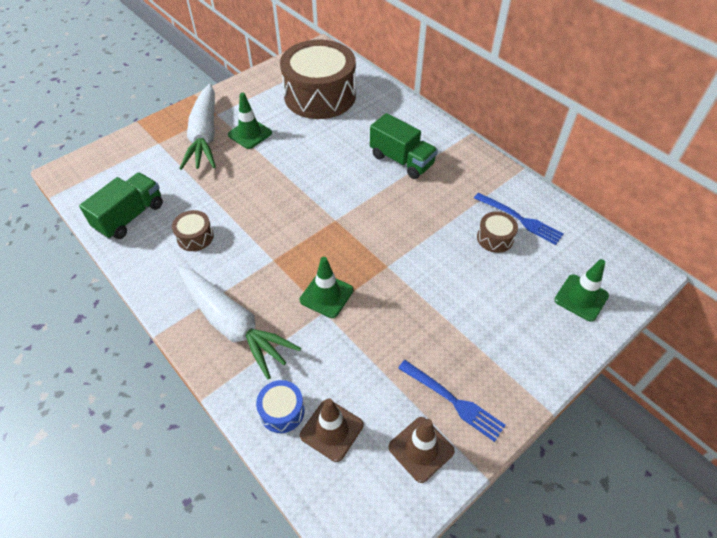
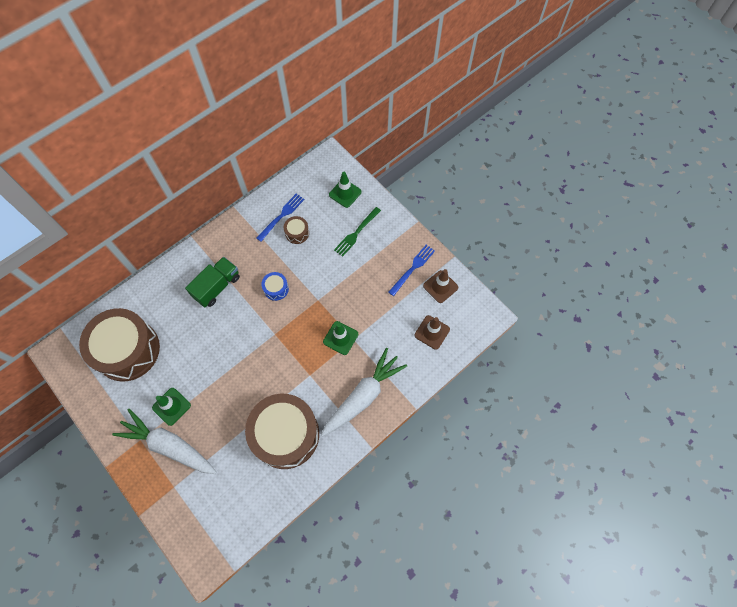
camera: 90 degrees left, 15 degrees up
green truck [79,172,163,239] -> none
brown drum [172,210,214,251] -> brown drum [245,394,319,469], size x2.44
white carrot [179,84,216,170] -> white carrot turned 150 degrees counterclockwise [112,409,217,474]
blue drum [256,380,305,433] -> blue drum moved to [261,272,289,301]
none -> green fork [334,207,381,257]

